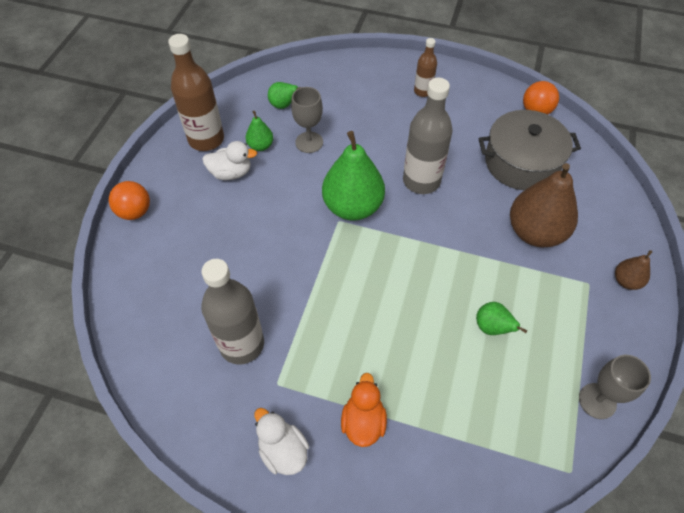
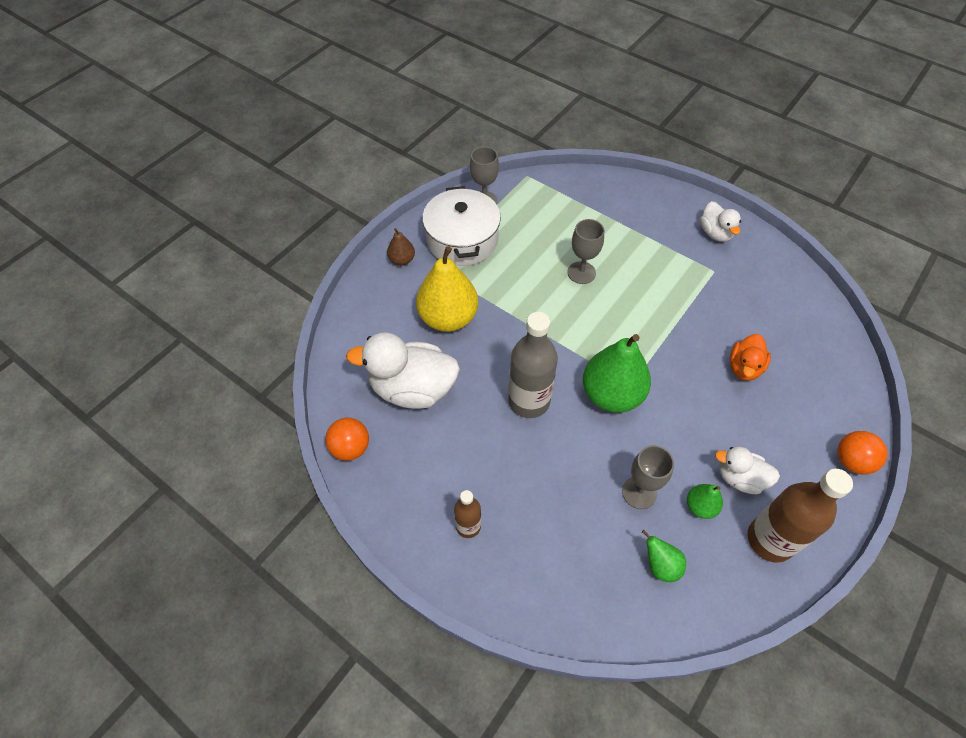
camera: 160 degrees left, 0 degrees up
grey bottle [201,259,264,365] -> none
orange duck [341,373,387,447] -> orange duck moved to [730,334,771,381]
green pear [476,302,527,335] -> none
grey pot [479,110,581,190] -> white duck [346,332,460,409]
brown pear [510,163,578,247] -> yellow pear [416,246,478,332]
none -> white pot [422,186,501,266]
none -> grey goblet [567,219,604,284]

